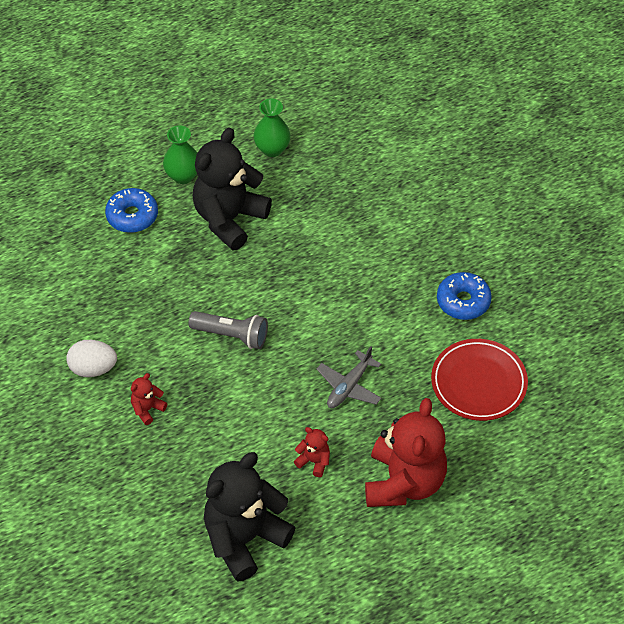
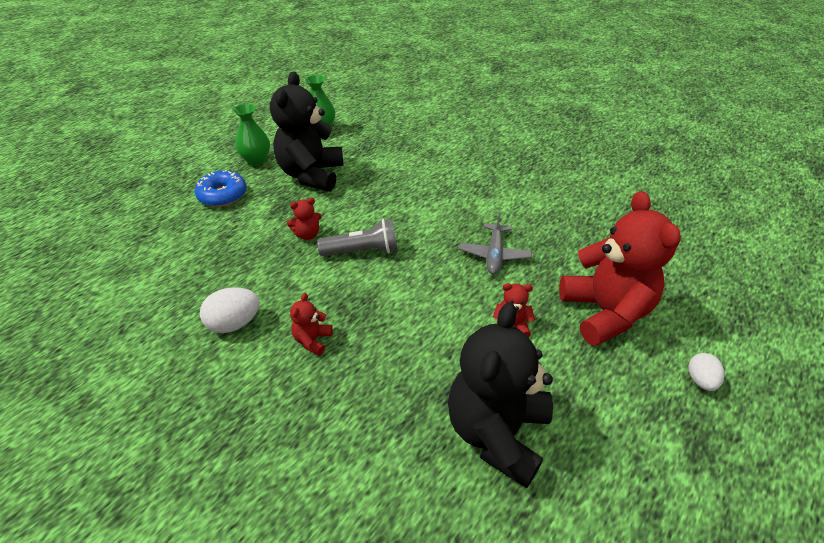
camera: 25 degrees left, 10 degrees down
red plate [431,339,528,421] -> none
blue donut [437,272,492,320] -> none
none -> red teddy bear [287,198,322,240]
none -> white egg [689,353,725,391]

